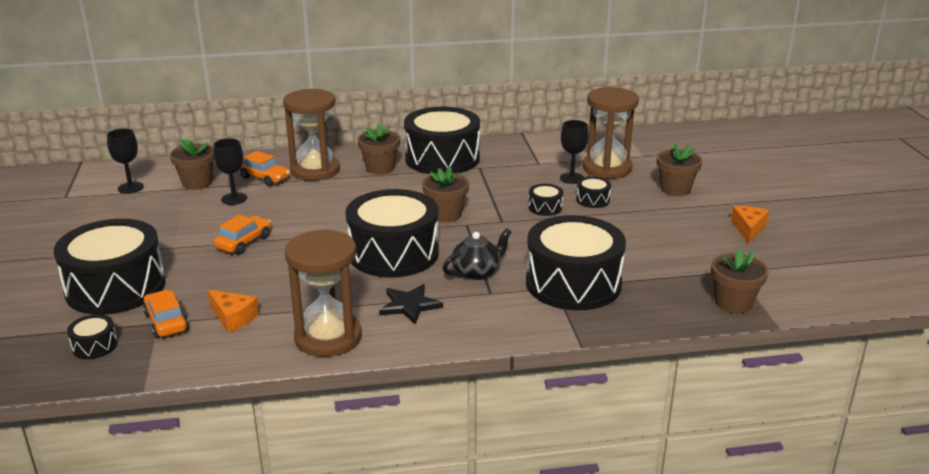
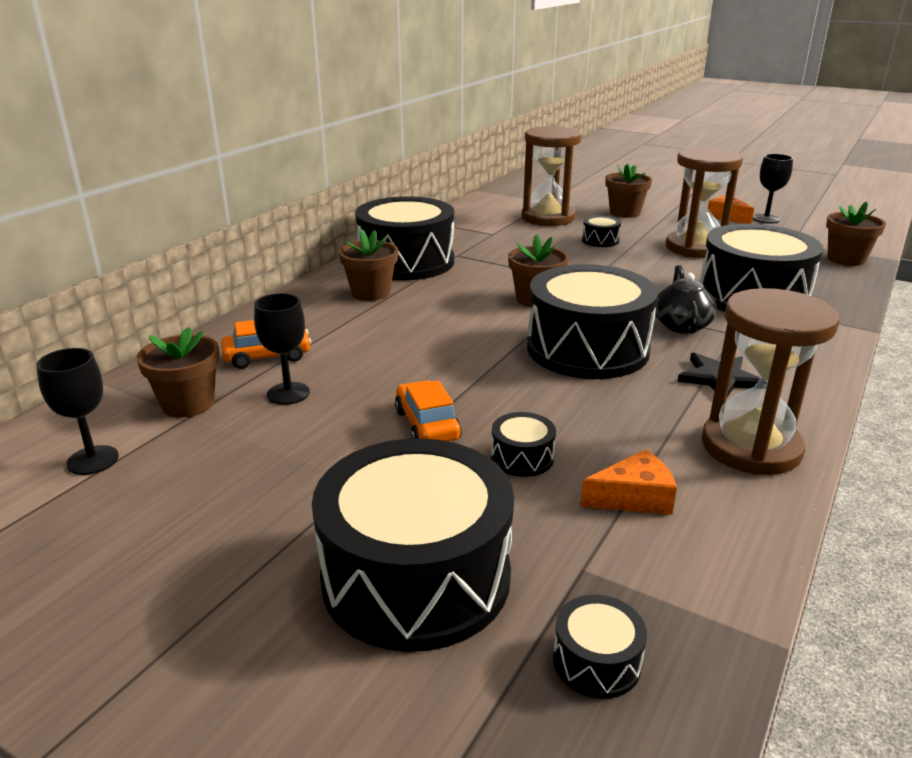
camera: 50 degrees left, 0 degrees up
orange car [143,290,189,338] -> none
brown hourglass [283,89,340,181] -> brown hourglass moved to [666,147,743,258]
black drum [528,184,563,216] -> black drum moved to [491,412,556,477]
black goblet [560,120,589,184] -> black goblet moved to [753,154,793,224]

